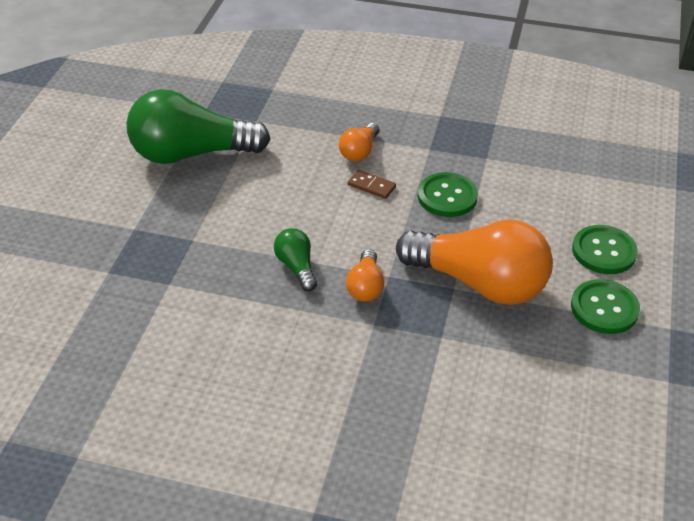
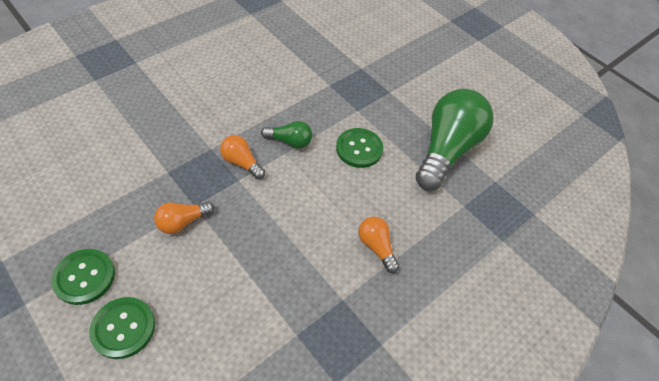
camera: 120 degrees right, 10 degrees up
brown domino [348,170,396,199] -> none
orange light bulb [396,219,553,305] -> orange light bulb [154,201,214,234], size x0.46
green button [418,172,478,217] -> green button moved to [336,128,383,168]

